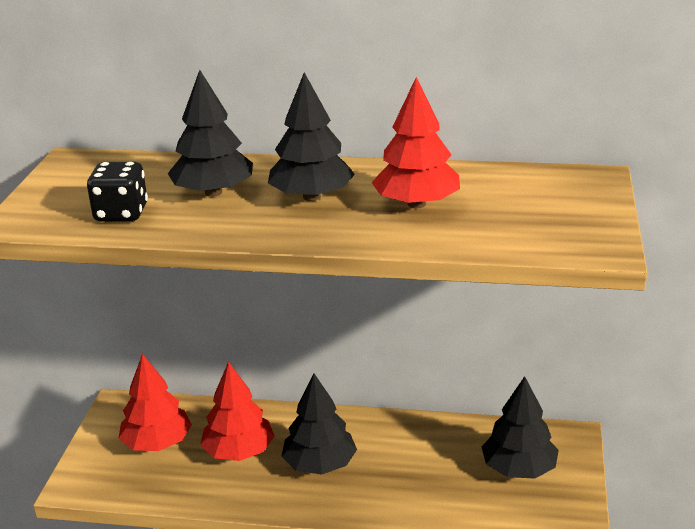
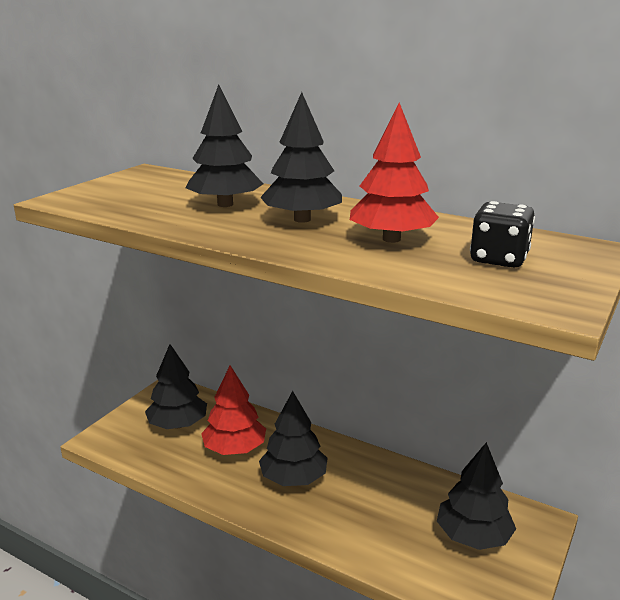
camera: 20 degrees right, 5 degrees down
black dice [87,162,148,221] -> black dice moved to [470,201,535,268]
red tree [118,354,192,451] -> black tree [145,344,207,429]

